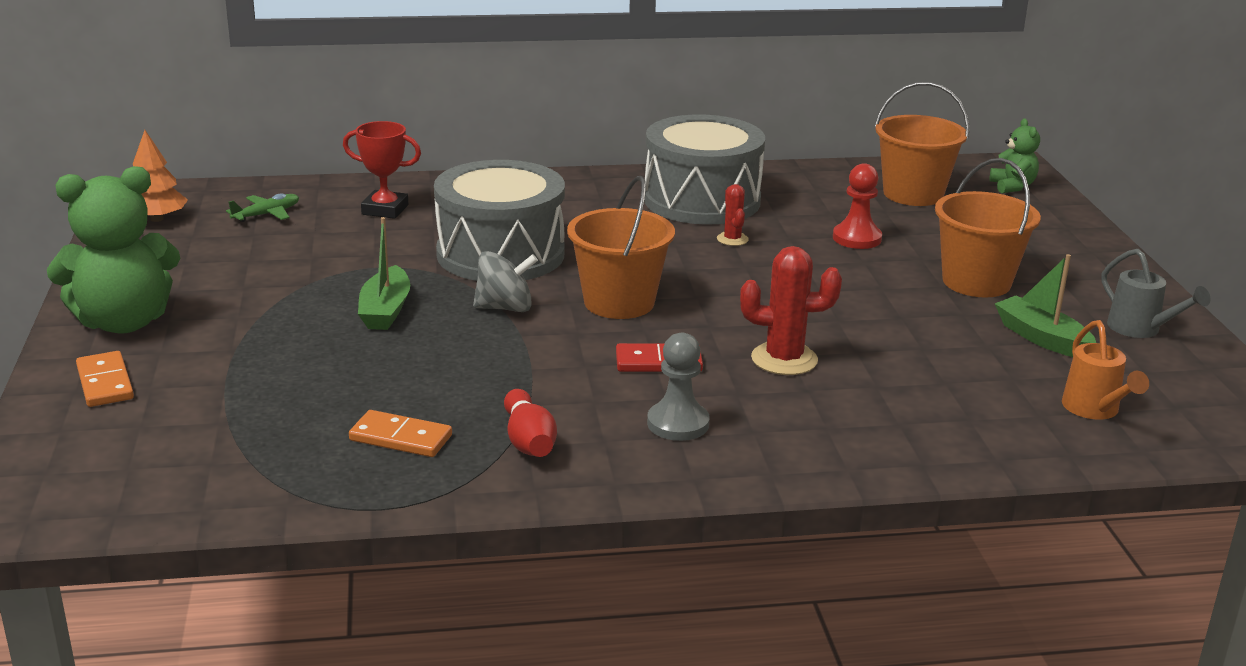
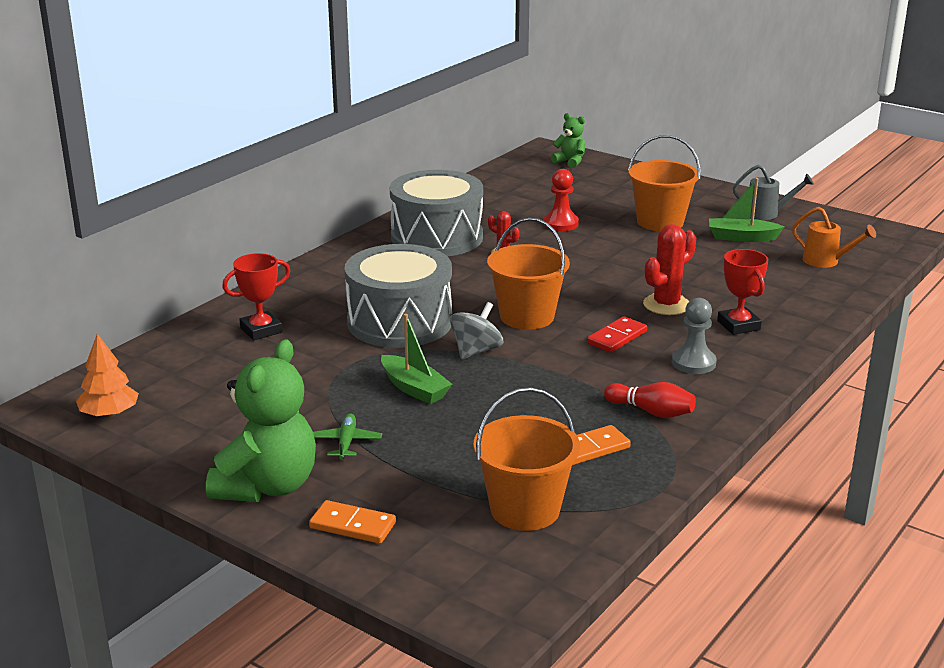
camera: 45 degrees left, 0 degrees up
green plane [226,193,299,222] -> green plane moved to [313,413,382,459]
orange bucket [875,82,969,206] -> orange bucket moved to [474,387,580,531]
none -> red trophy [717,249,768,335]

